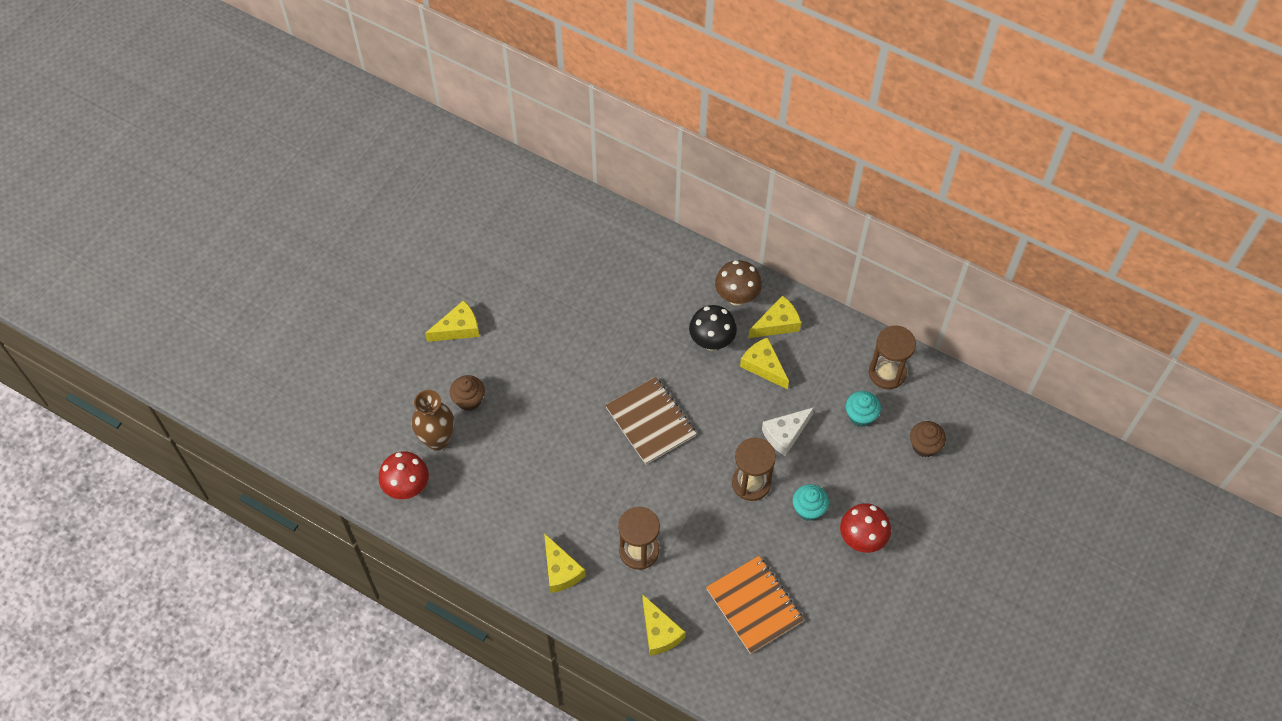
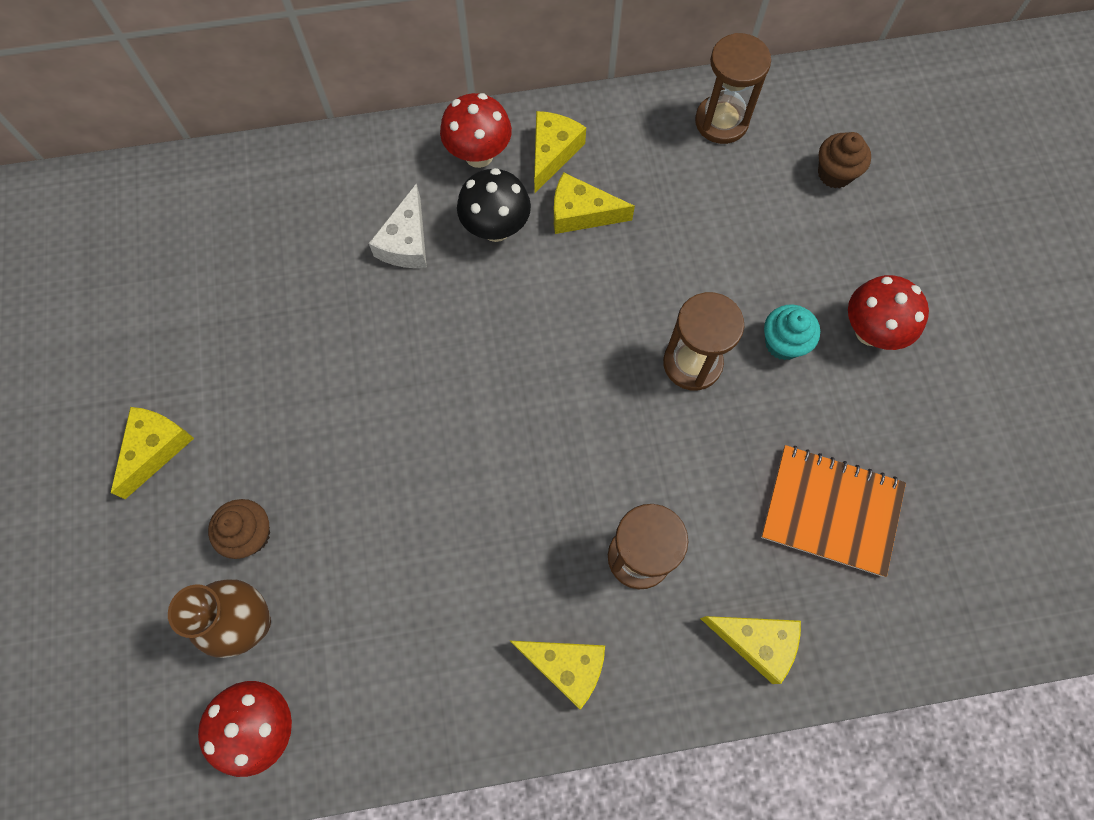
camera: 40 degrees left, 10 degrees up
brown notebook [605,377,697,465] -> none
brown mushroom [715,260,762,306] -> red mushroom [440,93,512,168]
white cheese [762,407,814,456] -> white cheese moved to [369,183,427,268]
turquoise cupcake [846,391,881,427] -> none

